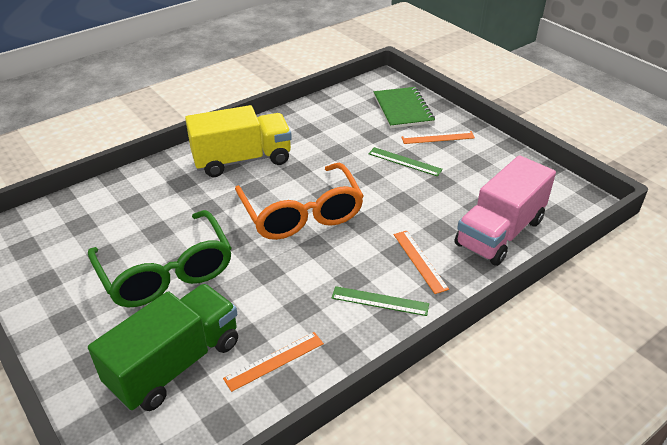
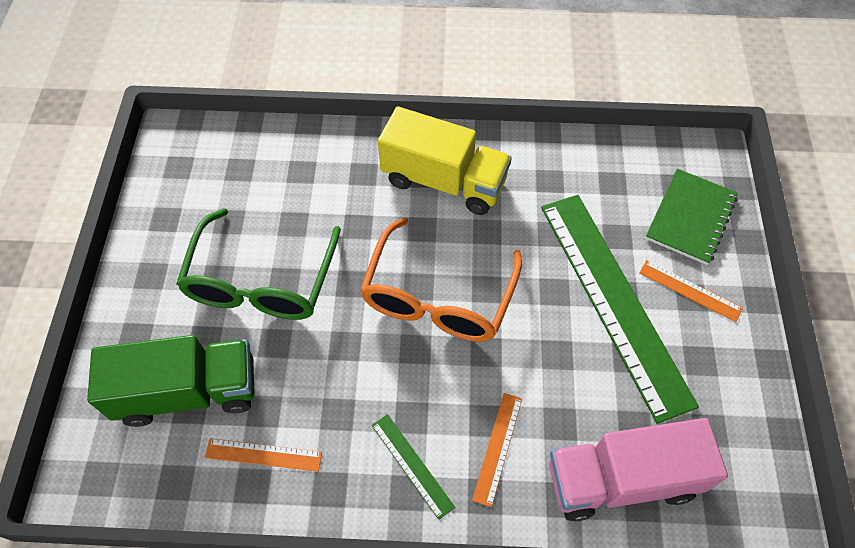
camera: 40 degrees right, 20 degrees up
green ruler [368,147,443,176] -> green ruler [541,195,699,424], size x2.45

